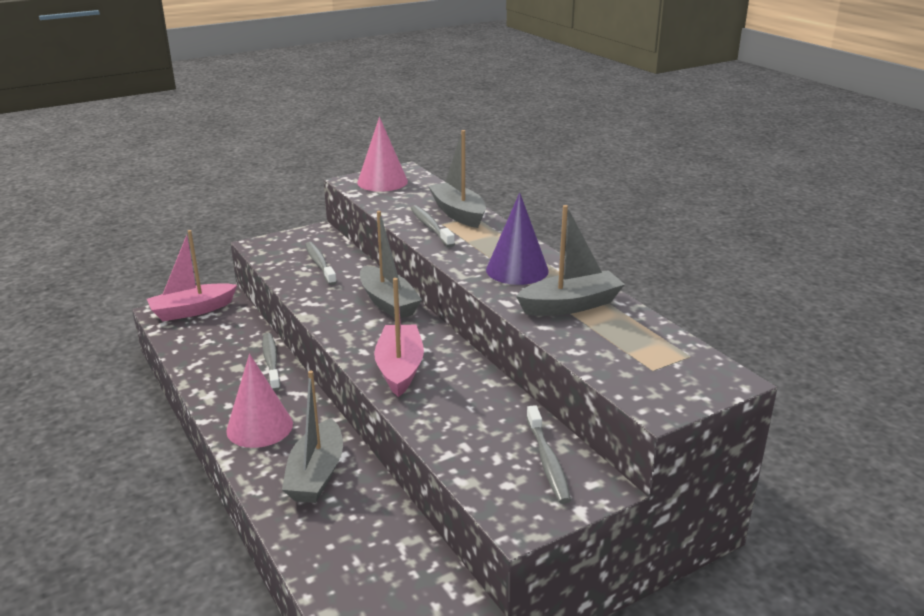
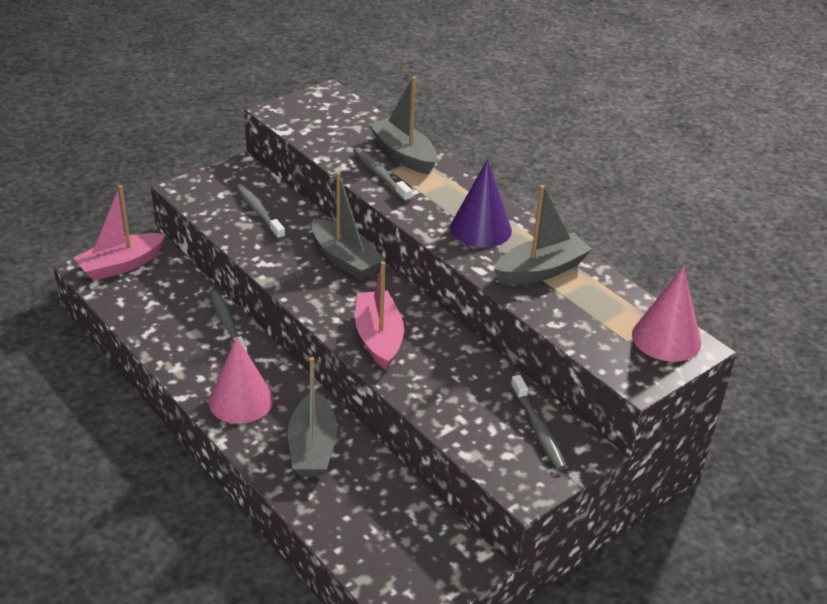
camera: 10 degrees left, 10 degrees up
pink cone [357,117,408,192] -> pink cone moved to [632,266,701,362]

